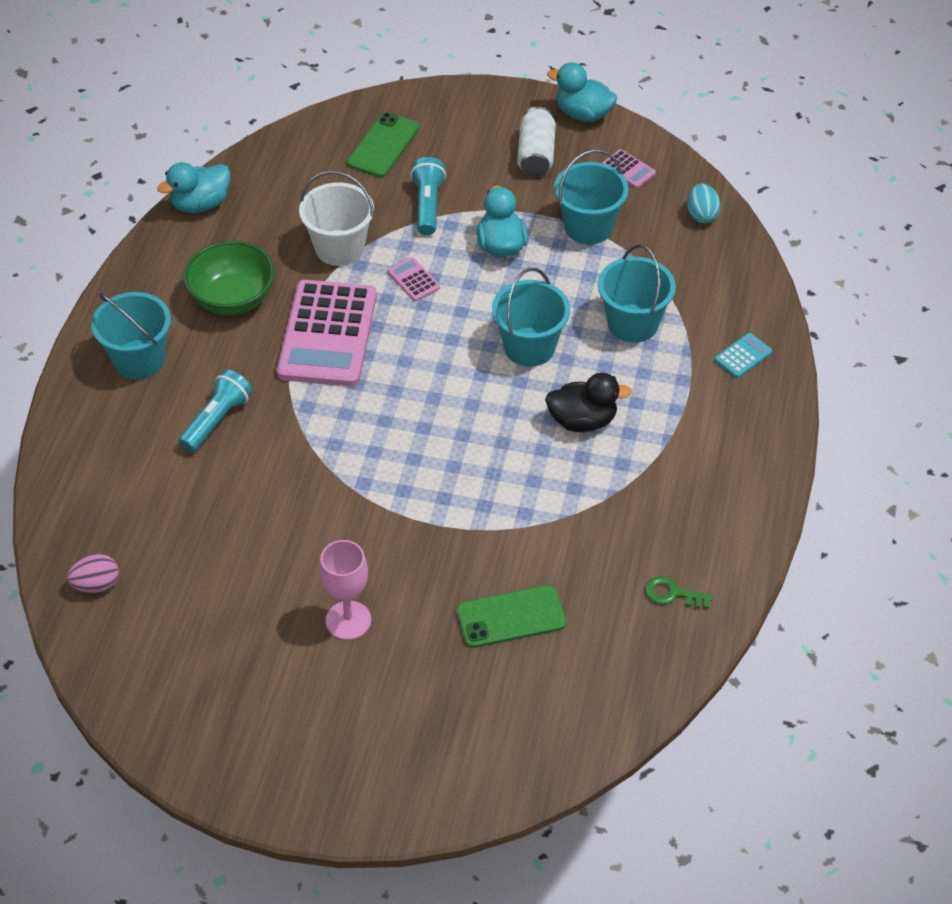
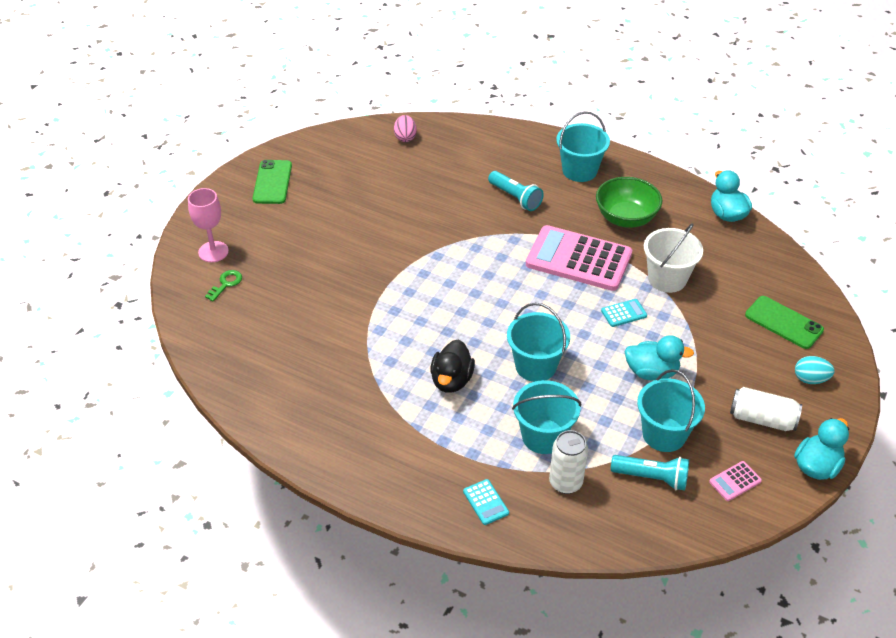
camera: 105 degrees right, 5 degrees down
pink goblet [319,540,371,640] -> pink goblet moved to [188,188,229,262]
pink calculator [388,257,440,301] -> turquoise calculator [601,299,647,327]
turquoise flashlight [410,157,446,235] -> turquoise flashlight moved to [611,455,689,491]
green phone [456,585,566,648] -> green phone moved to [253,160,292,204]
green key [645,576,713,609] -> green key moved to [205,270,242,302]
turquoise egg [687,183,721,224] -> turquoise egg moved to [795,356,835,384]
none -> white can [549,430,588,494]

